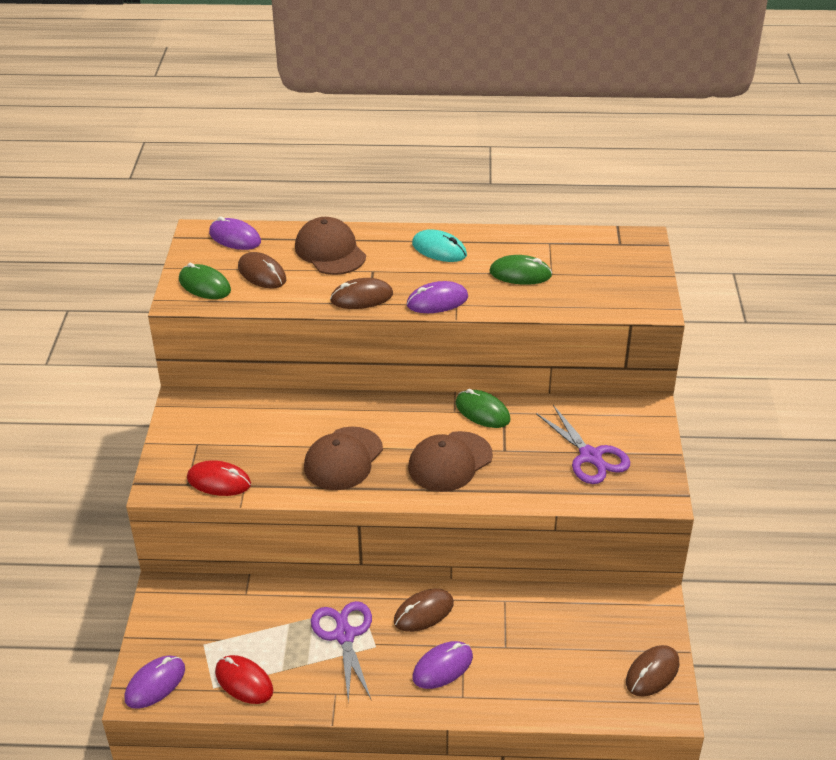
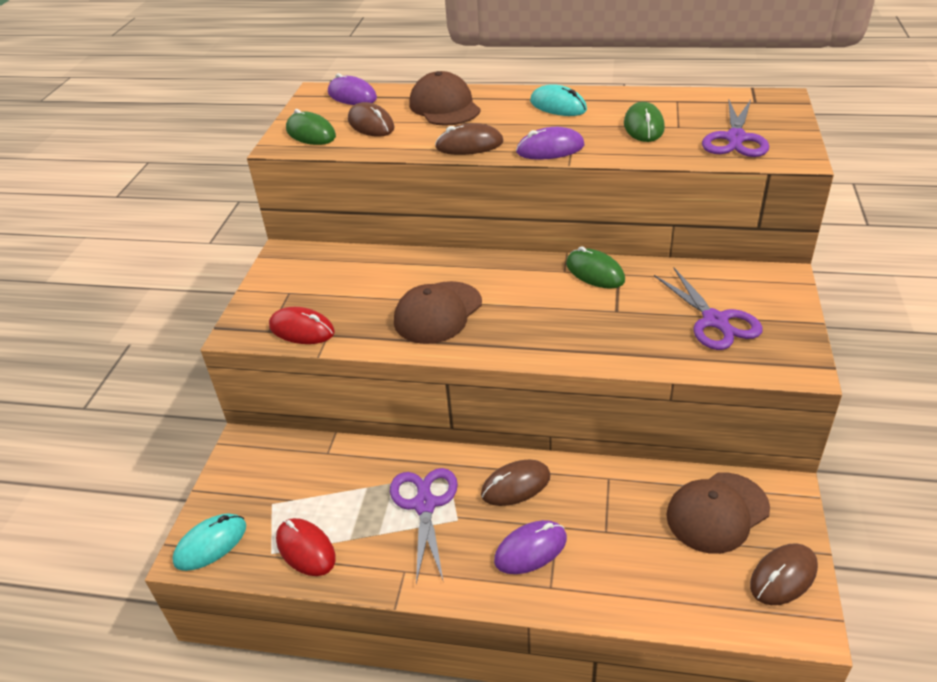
camera: 10 degrees right, 0 degrees up
purple mouse [124,655,185,709] -> turquoise mouse [172,513,246,571]
brown cap [408,431,493,492] -> brown cap moved to [666,472,770,554]
green mouse [489,255,552,285] -> green mouse turned 75 degrees clockwise [624,102,665,142]
none -> purple scissors [702,100,769,157]

